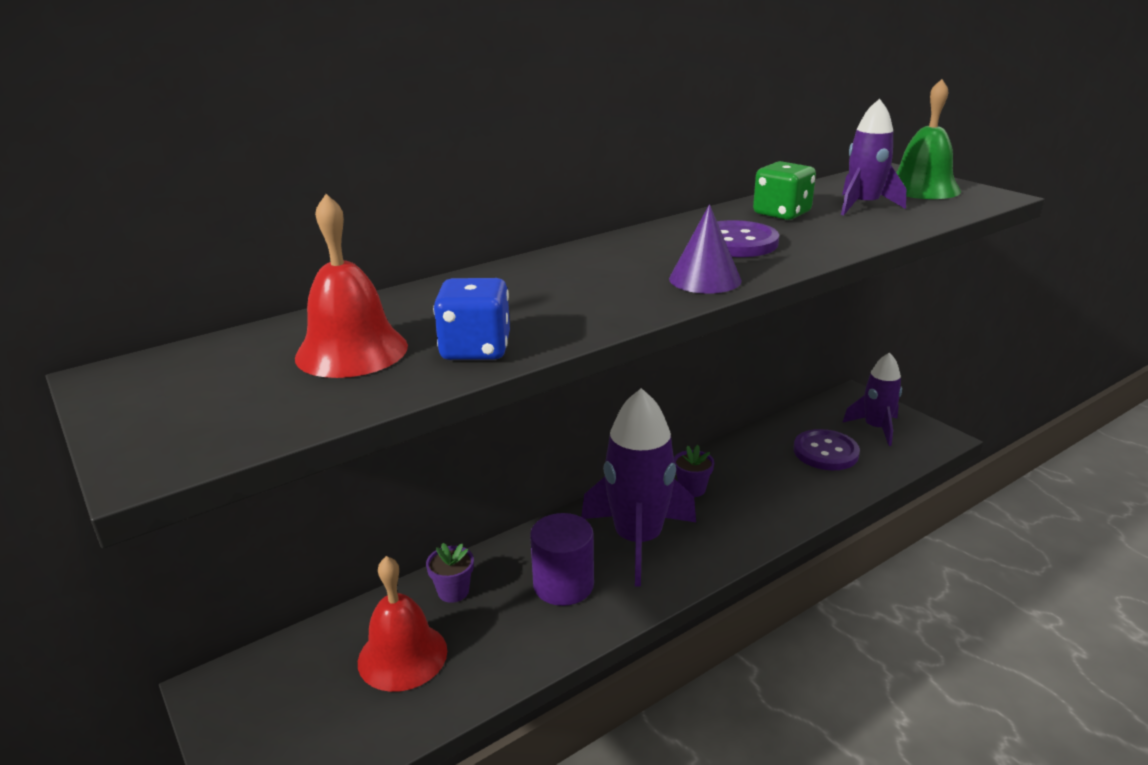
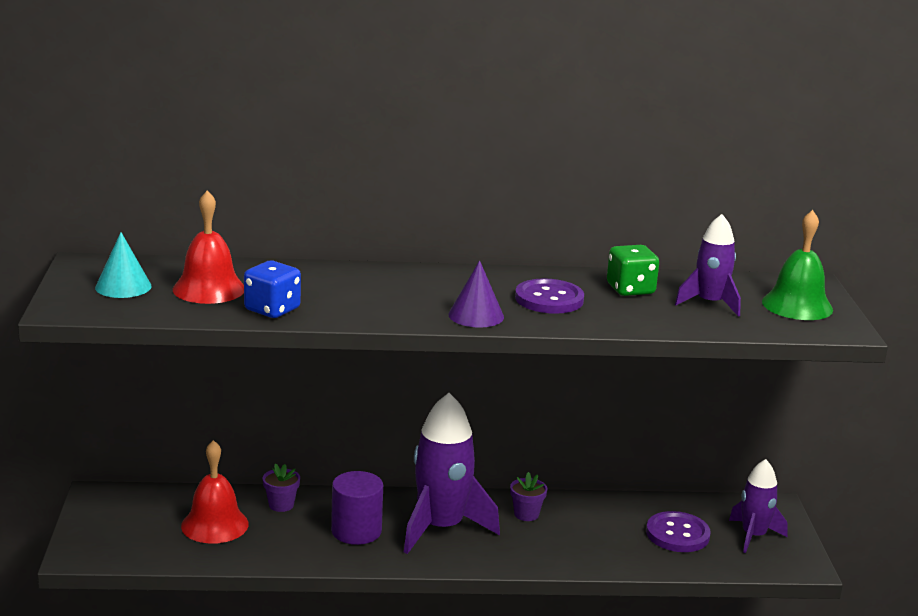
camera: 30 degrees right, 5 degrees down
none -> turquoise cone [95,232,152,298]

